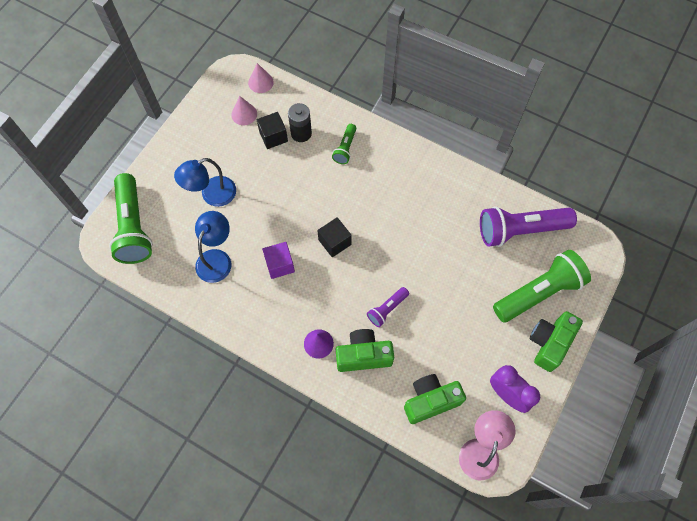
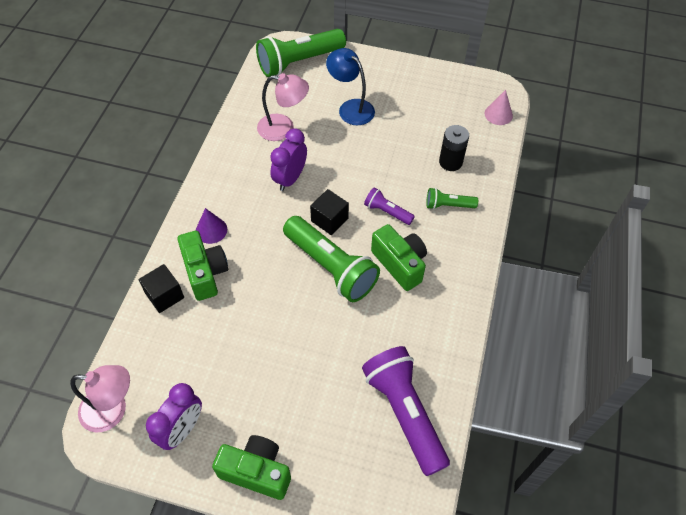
camera: 75 degrees right, 10 degrees down
blue lamp [195,211,231,283] -> pink lamp [257,73,309,141]
pink cone [231,96,257,125] -> none
black cube [257,112,288,149] -> black cube moved to [138,264,184,313]
purple cube [262,242,295,279] -> purple clock [270,128,307,191]
purple flashlight [367,287,409,327] -> purple flashlight moved to [364,187,415,225]
green camera [404,374,466,424] -> green camera moved to [371,224,427,291]
green flashlight [493,250,591,323] -> green flashlight moved to [283,216,380,302]

